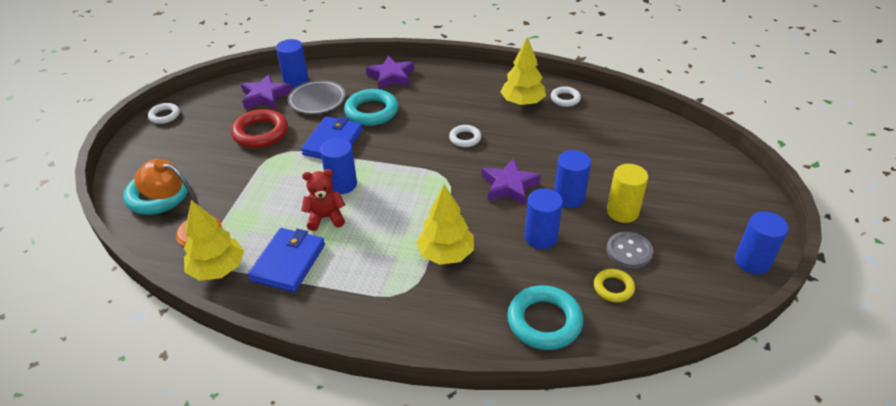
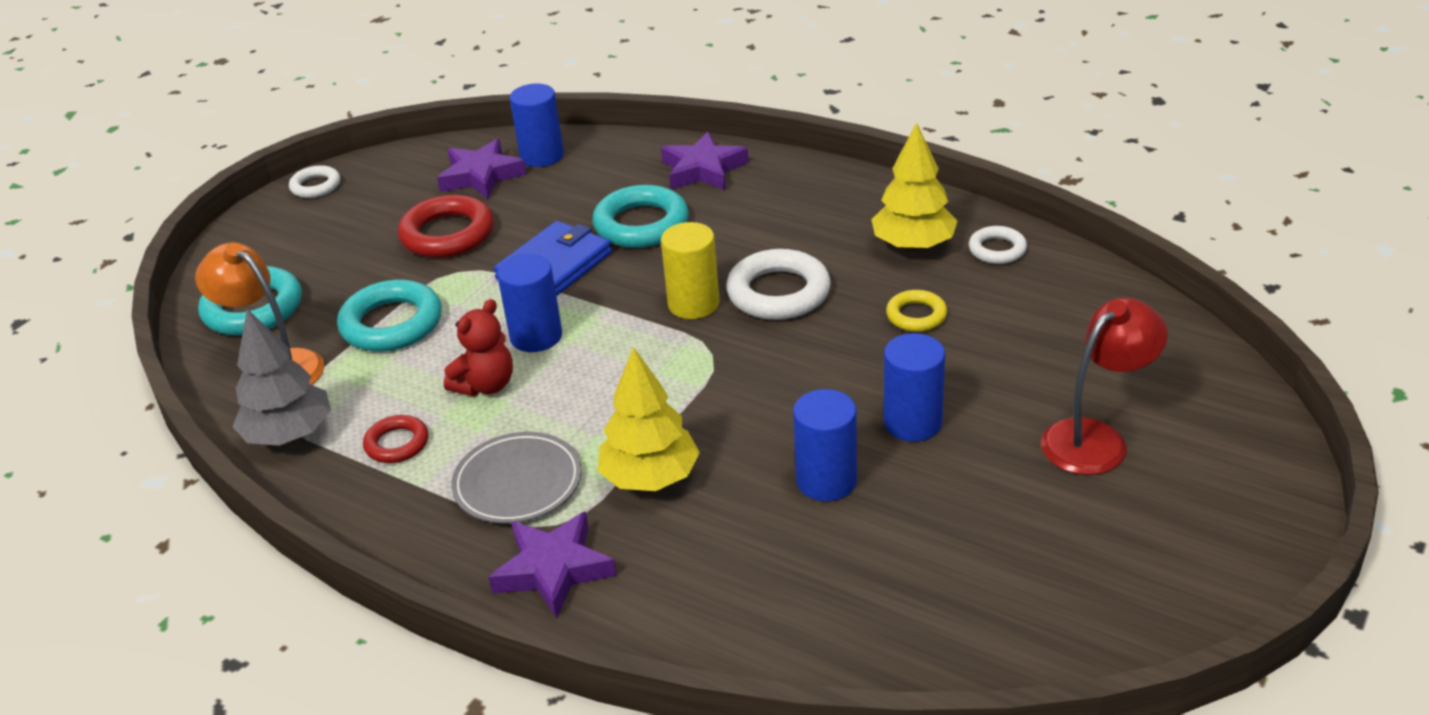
camera: 20 degrees right, 5 degrees down
yellow tree [184,200,244,281] -> grey tree [232,309,331,446]
blue wallet [247,228,325,293] -> red ring [363,415,428,463]
grey plate [288,80,345,114] -> grey plate moved to [451,432,582,523]
red teddy bear [301,169,345,231] -> red teddy bear turned 120 degrees clockwise [444,299,513,396]
white ring [449,125,481,147] -> white ring [726,249,831,320], size x1.77
purple star [482,158,541,205] -> purple star moved to [489,511,617,619]
turquoise ring [507,285,583,350] -> turquoise ring moved to [337,279,442,352]
yellow ring [594,269,635,302] -> yellow ring moved to [886,290,947,332]
grey button [606,231,653,269] -> none
yellow cylinder [607,164,648,223] -> yellow cylinder moved to [661,222,719,319]
blue cylinder [735,211,789,274] -> none
none -> red lamp [1041,297,1168,475]

